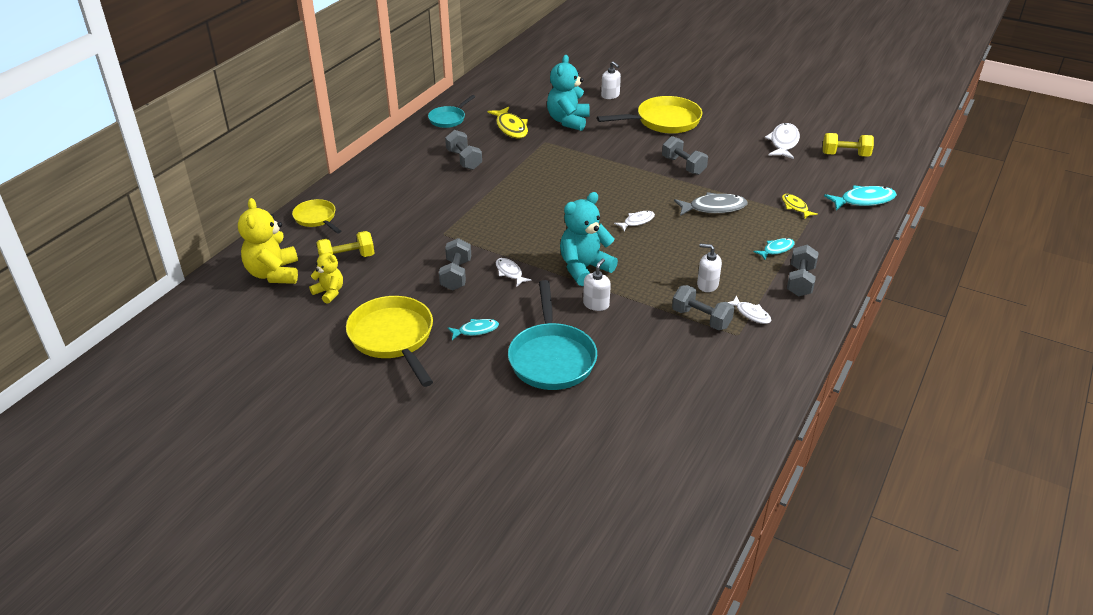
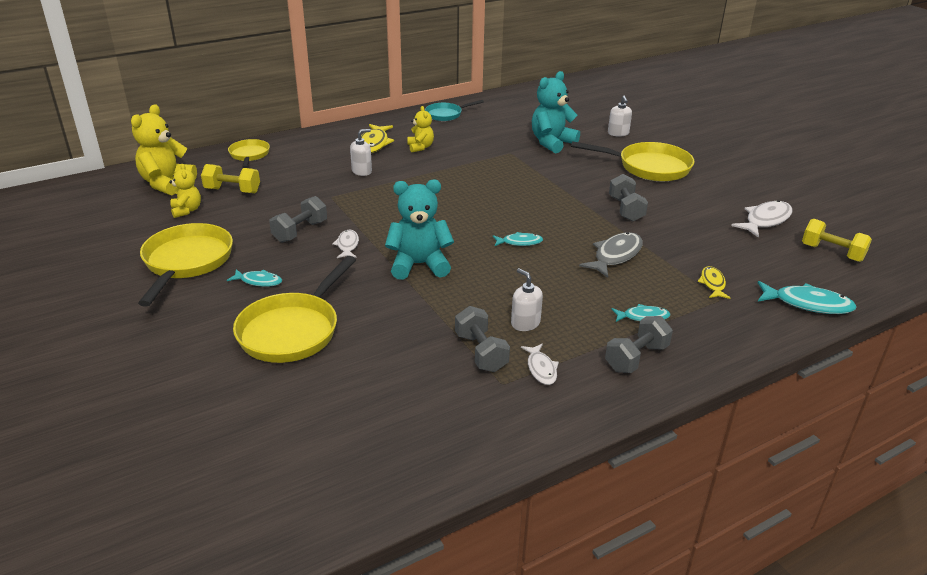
camera: 30 degrees right, 5 degrees down
grey dumbbell [445,130,482,170] -> yellow teddy bear [407,106,434,152]
yellow fish [487,107,528,139] -> yellow fish moved to [361,124,394,153]
turquoise pan [508,280,597,390] -> yellow pan [233,256,356,363]
white soap dispenser [583,258,611,311] -> white soap dispenser moved to [350,129,372,176]
white fish [614,211,655,231] -> turquoise fish [493,232,543,246]
grey fish [674,192,748,216] -> grey fish turned 75 degrees counterclockwise [579,232,643,278]

